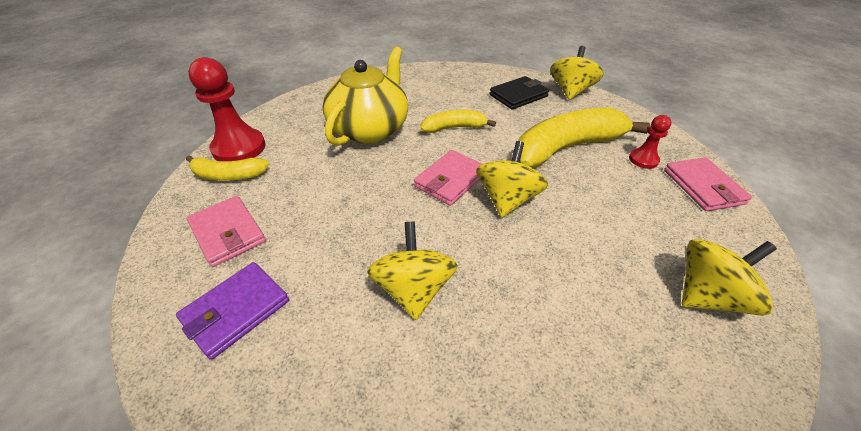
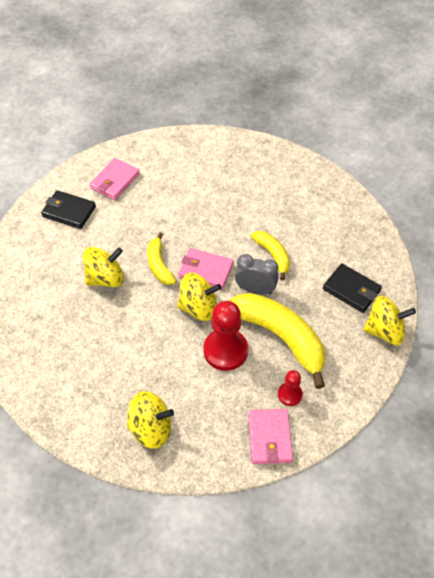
camera: 70 degrees right, 10 degrees up
purple wallet [176,262,289,360] -> black wallet [41,190,96,229]
yellow banana [186,156,269,181] -> yellow banana moved to [147,232,176,285]
red pawn [188,57,266,161] -> red pawn moved to [203,301,248,371]
yellow teapot [323,47,408,146] -> none
pink wallet [664,157,752,211] -> pink wallet turned 60 degrees counterclockwise [248,409,293,464]
yellow spinning top [682,239,777,316] -> yellow spinning top turned 45 degrees counterclockwise [127,391,174,449]
none -> grey clock [235,254,279,295]

